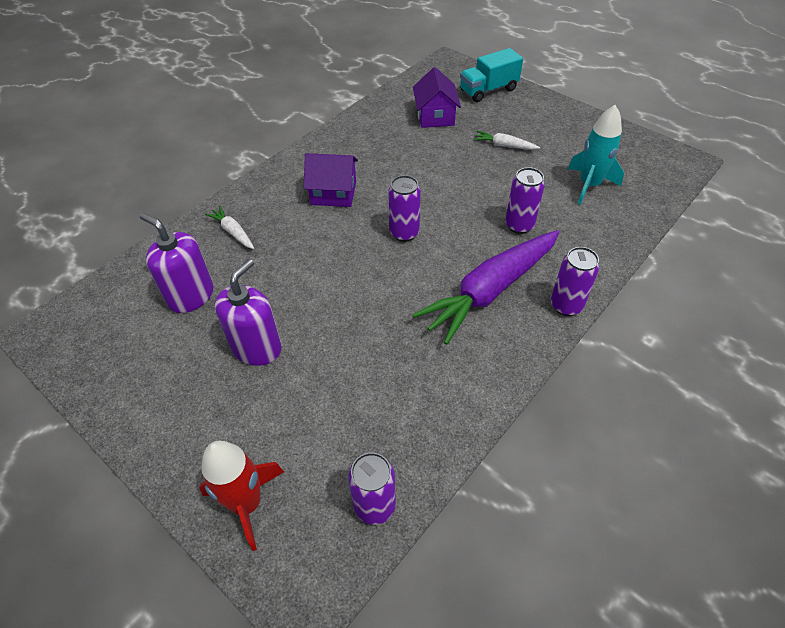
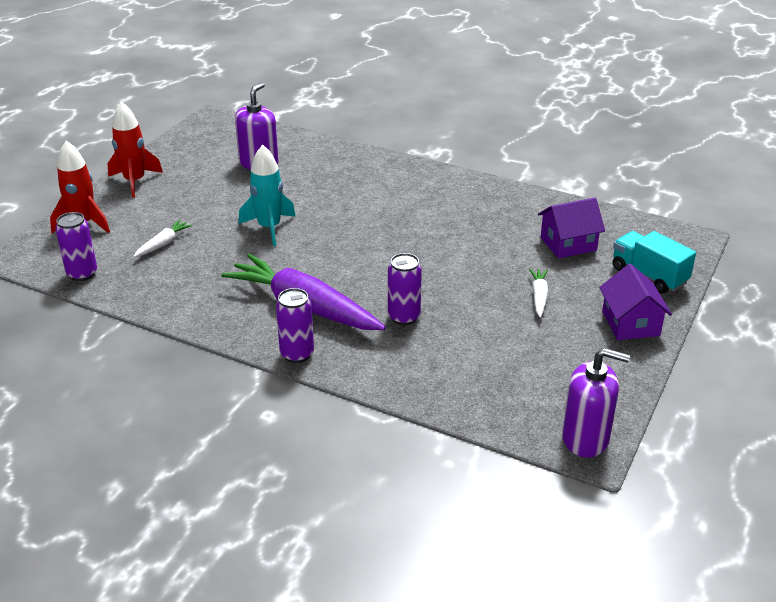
camera: 75 degrees right, 15 degrees down
white carrot [205,206,254,249] -> white carrot moved to [133,220,193,258]
purple soap dispenser [215,259,282,366] -> purple soap dispenser moved to [562,348,630,458]
purple house [304,153,358,207] -> purple house moved to [599,264,672,340]
purple can [388,175,421,242] -> none
turquoise rocket [568,105,624,205] -> turquoise rocket moved to [239,145,296,246]
none -> red rocket [108,102,163,198]

